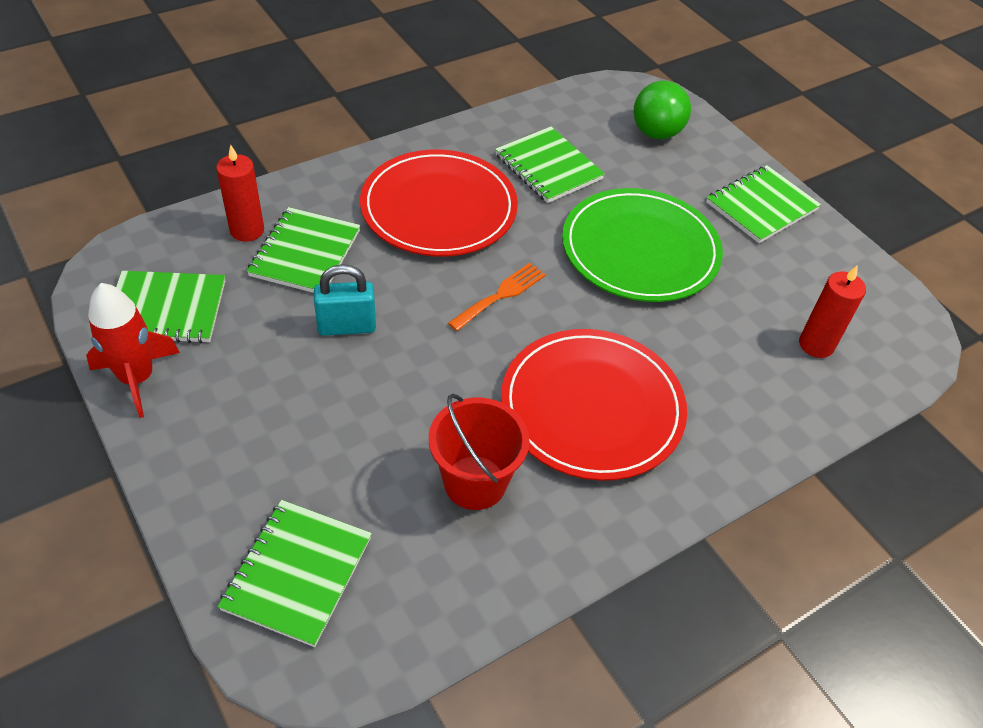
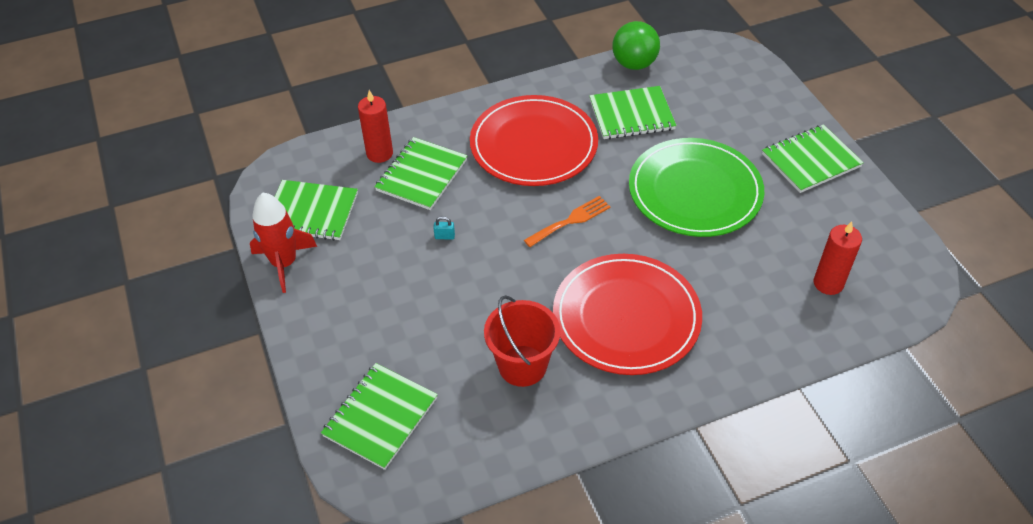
camera: 15 degrees right, 0 degrees up
turquoise padlock [314,264,376,336] -> turquoise padlock [433,216,455,240], size x0.44
green notebook [495,127,605,203] -> green notebook turned 75 degrees counterclockwise [589,86,677,139]
green ball [634,80,691,139] -> green ball moved to [612,21,660,70]

